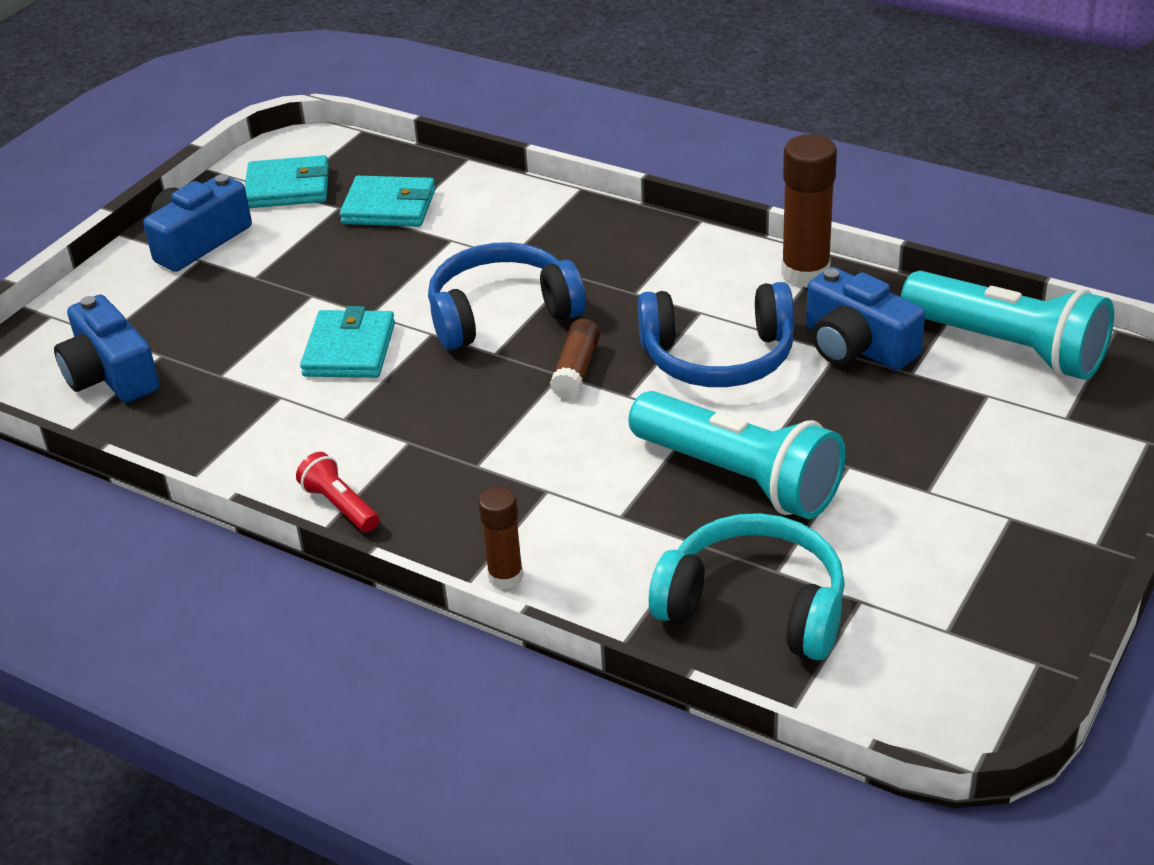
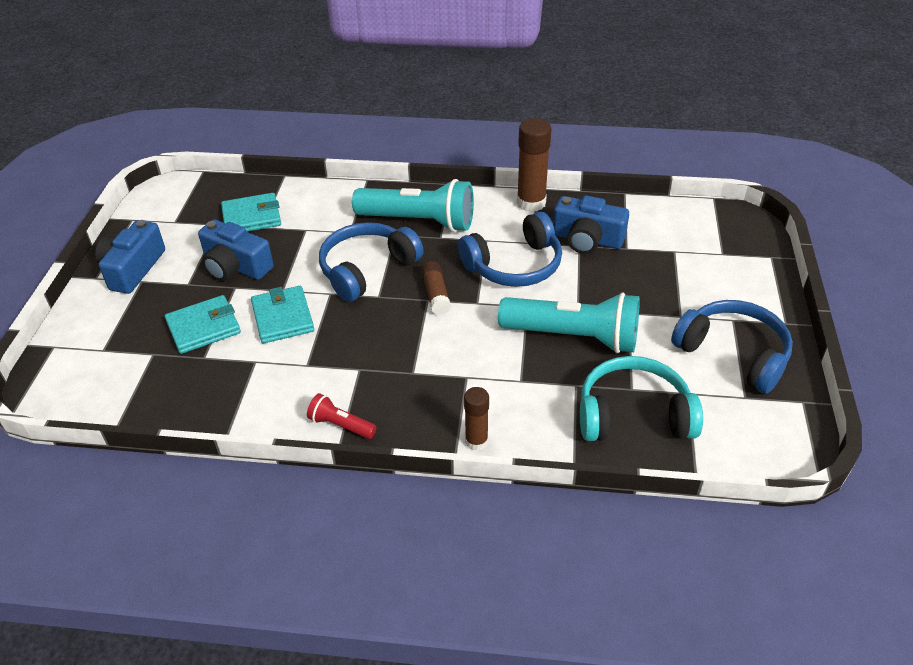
camera: 25 degrees left, 5 degrees up
blue camera [54,295,160,403] -> blue camera moved to [198,220,274,281]
turquoise wallet [245,155,329,208] -> turquoise wallet moved to [165,295,241,354]
turquoise flashlight [901,271,1114,380] -> turquoise flashlight moved to [352,179,474,232]
none -> blue headphones [671,300,793,394]

